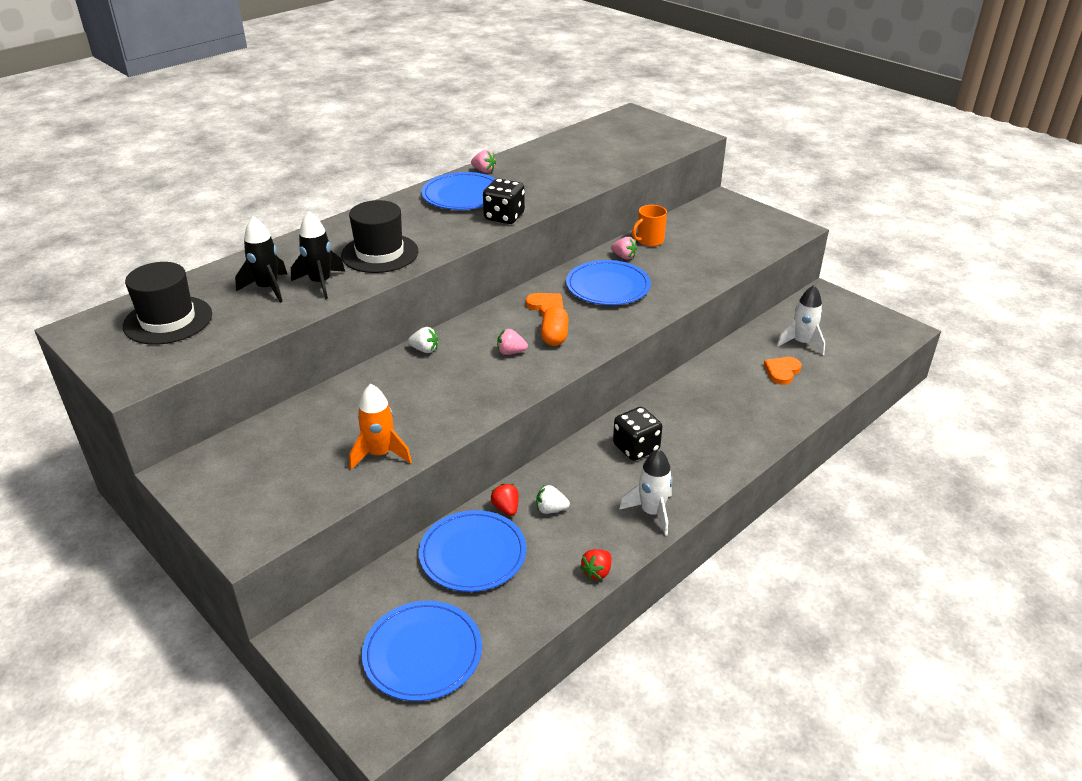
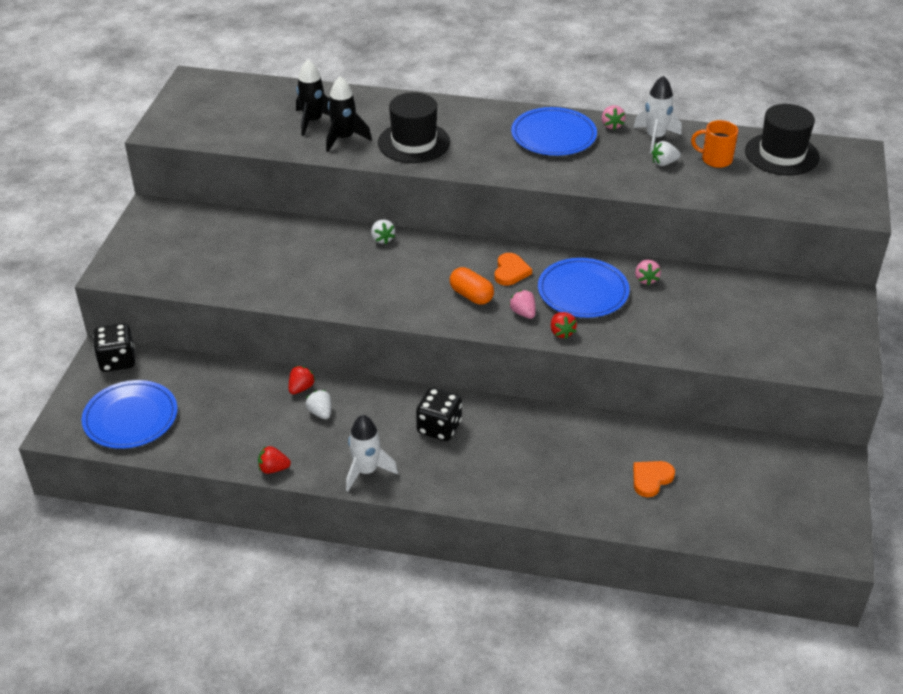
camera: 55 degrees right, 5 degrees up
black hat [123,262,212,345] -> black hat moved to [745,104,820,176]
orange rocket [349,384,412,470] -> none
blue plate [419,510,526,592] -> none
black dice [483,179,525,224] -> black dice moved to [93,323,135,372]
pink strawberry [497,329,528,355] -> pink strawberry moved to [509,290,536,319]
orange capsule [541,306,569,346] -> orange capsule turned 75 degrees clockwise [450,267,494,305]
orange mug [632,205,667,247] -> orange mug moved to [691,120,738,168]
orange heart [764,357,802,385] -> orange heart turned 45 degrees counterclockwise [633,461,675,497]
white rocket [777,285,825,355] -> white rocket moved to [633,75,682,153]
none -> red strawberry [551,312,577,339]
none -> white strawberry [652,141,681,166]

